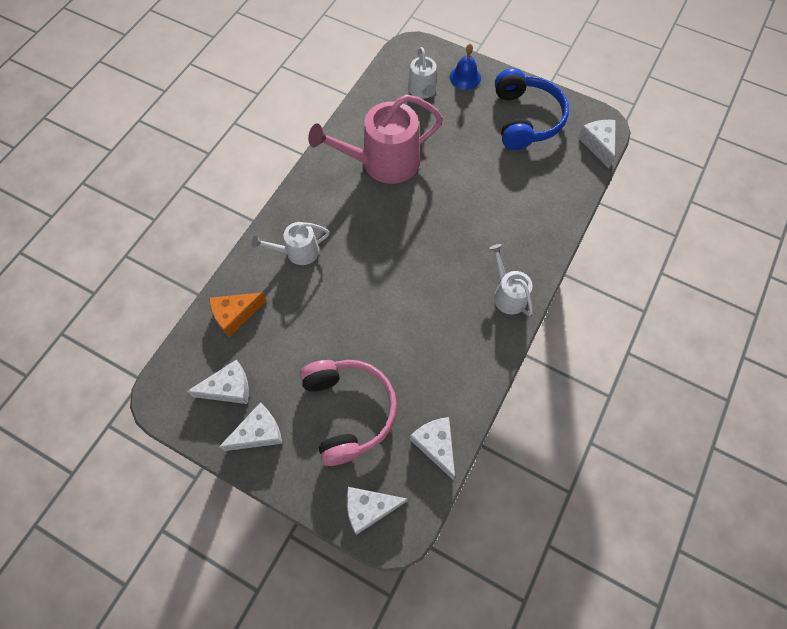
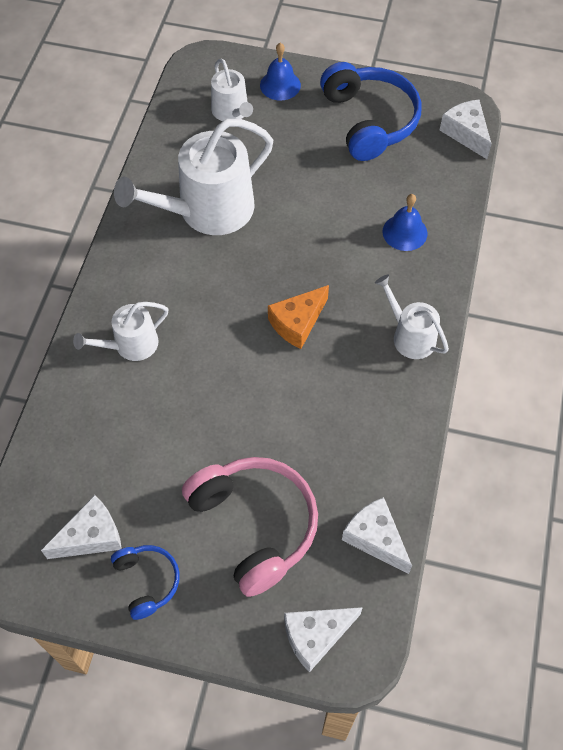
camera: 15 degrees left, 5 degrees down
orange cheese [209,292,267,337] -> orange cheese moved to [268,285,329,349]
white cheese [219,402,282,451] -> blue headphones [111,545,180,620]
pink watering can [308,94,443,184] -> white watering can [114,119,273,235]
none -> blue bell [382,194,428,251]

